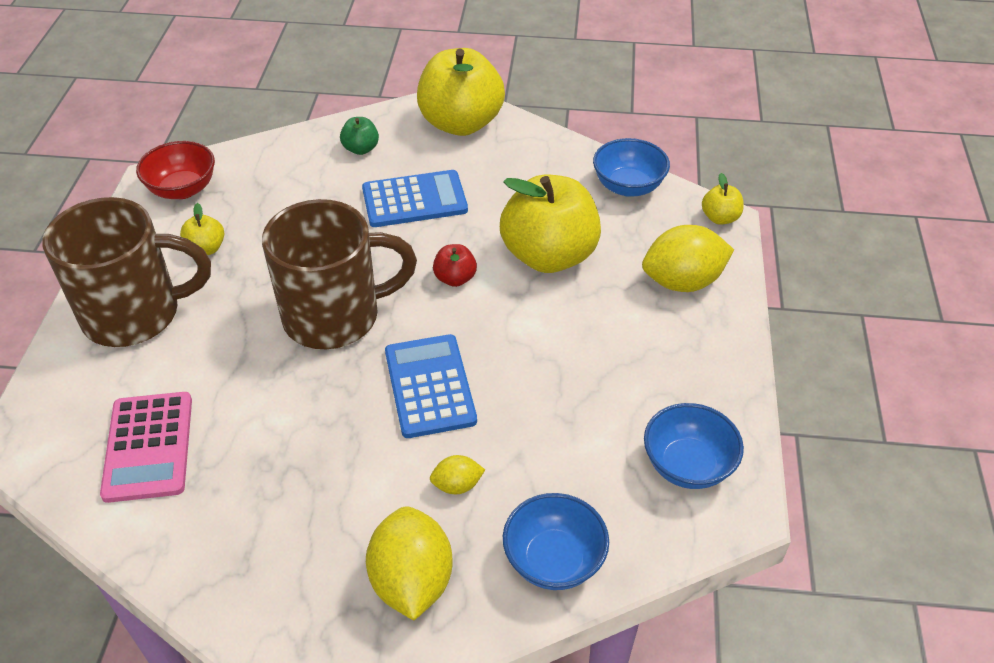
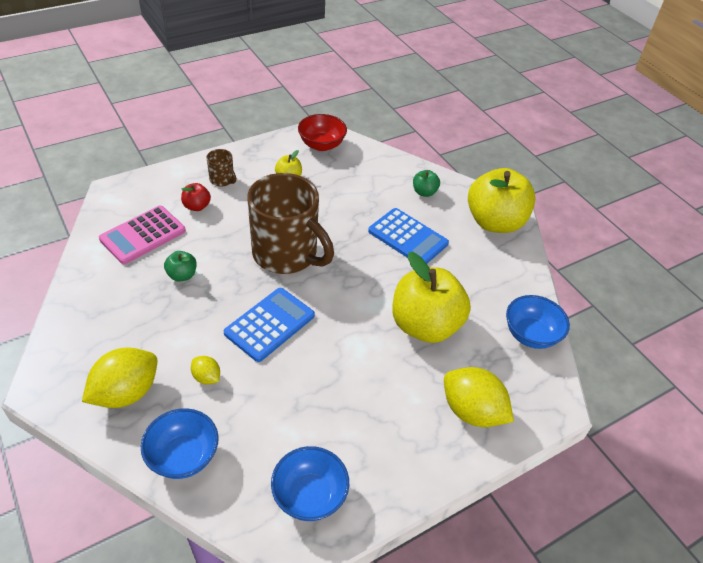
camera: 50 degrees right, 0 degrees up
brown mug [42,197,211,347] -> brown mug [206,149,236,187], size x0.42
red apple [433,244,477,287] -> red apple moved to [181,183,211,211]
yellow apple [702,173,744,225] -> none
none -> green apple [164,251,197,282]

